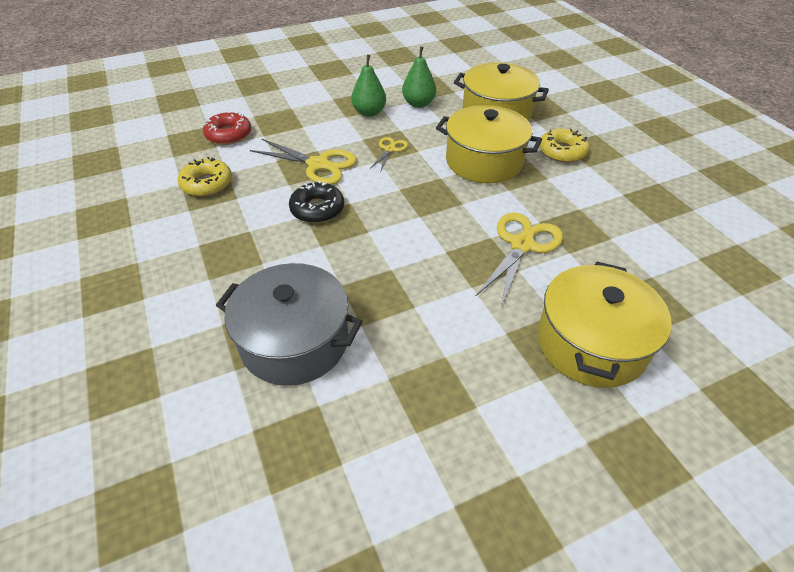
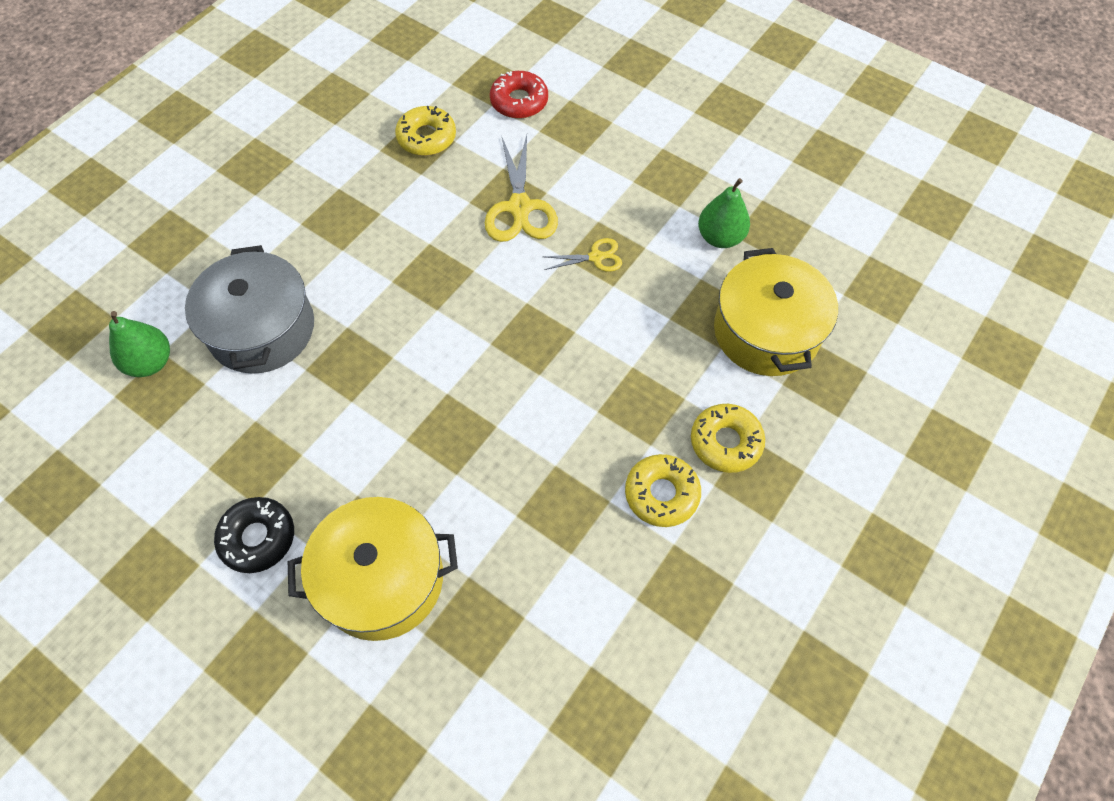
camera: 60 degrees right, 15 degrees up
black donut [289,181,344,223] -> black donut moved to [214,497,294,573]
green pear [351,55,386,117] -> green pear moved to [109,311,170,377]
yellow pot [436,105,542,183] -> none
yellow scissors [476,213,563,307] -> none
none -> yellow donut [625,454,701,527]

